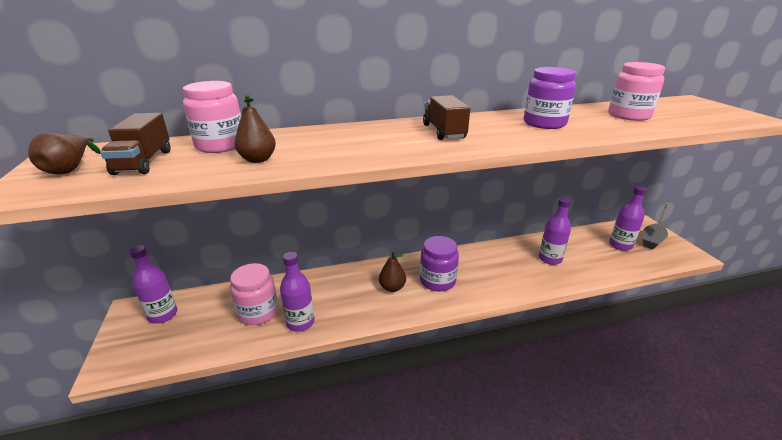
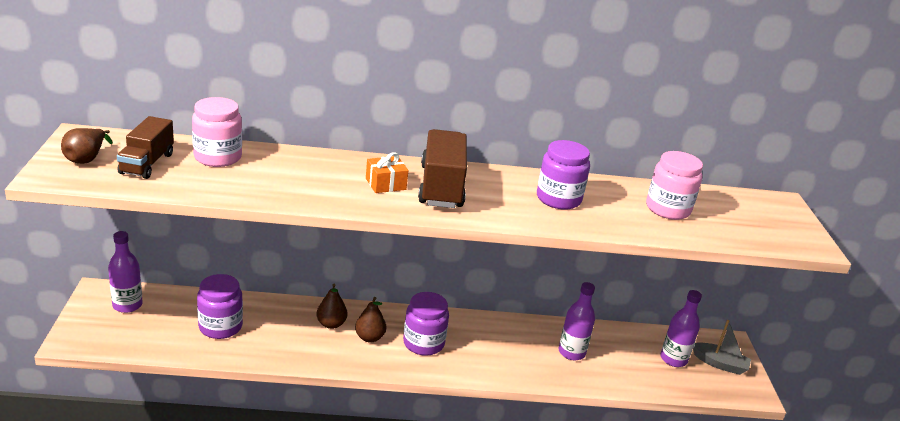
camera: 10 degrees right, 0 degrees up
pink jar [230,263,278,325] -> purple jar [197,274,243,339]
brown pear [234,94,276,163] -> brown pear moved to [316,284,348,329]
purple bottle [280,252,314,332] -> none
brown truck [423,95,470,140] -> brown truck [418,129,467,208], size x1.51
grey boat [642,203,669,249] -> grey boat turned 120 degrees counterclockwise [693,320,751,375]
none -> orange gift [366,153,408,193]

